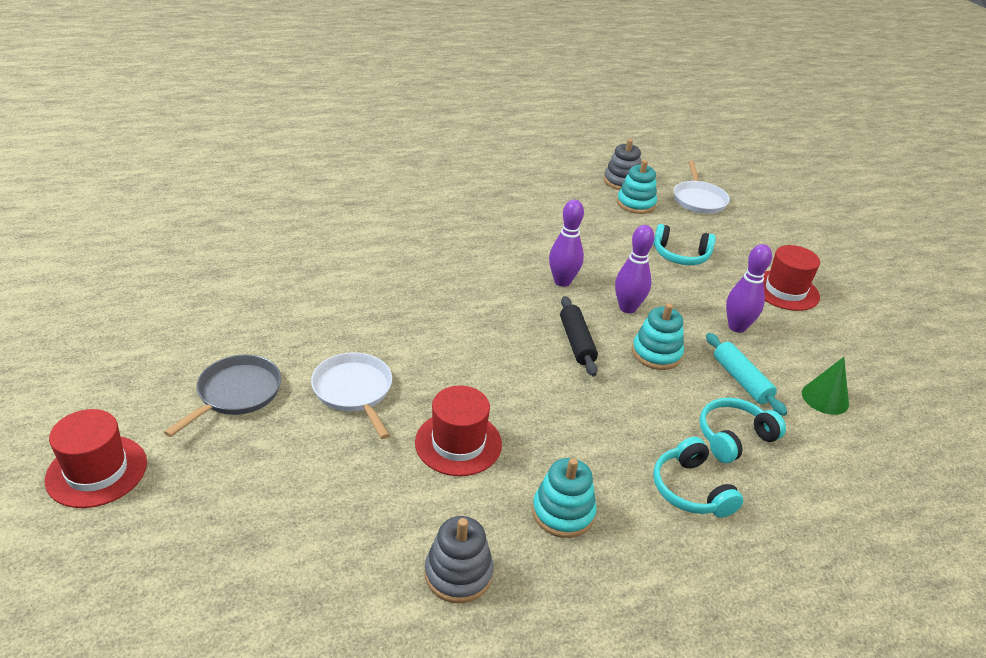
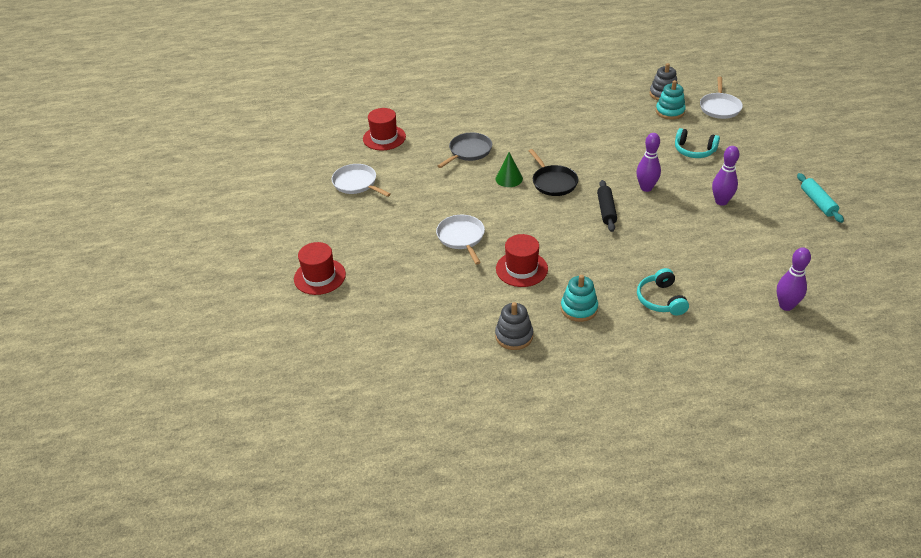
camera: 15 degrees right, 5 degrees up
grey pan [164,355,281,437] -> grey pan moved to [438,133,492,168]
purple bowling pin [549,200,584,287] -> purple bowling pin moved to [777,248,811,311]
turquoise stacking toy [632,303,684,370] -> none
turquoise headphones [699,398,786,463] -> none
turquoise rolling pin [706,333,787,416] -> turquoise rolling pin moved to [797,173,844,223]
red hat [763,245,820,311] -> red hat moved to [363,108,406,150]
green cone [802,357,849,415] -> green cone moved to [495,152,523,187]
none -> white pan [331,164,391,197]
none -> black pan [529,149,578,196]

